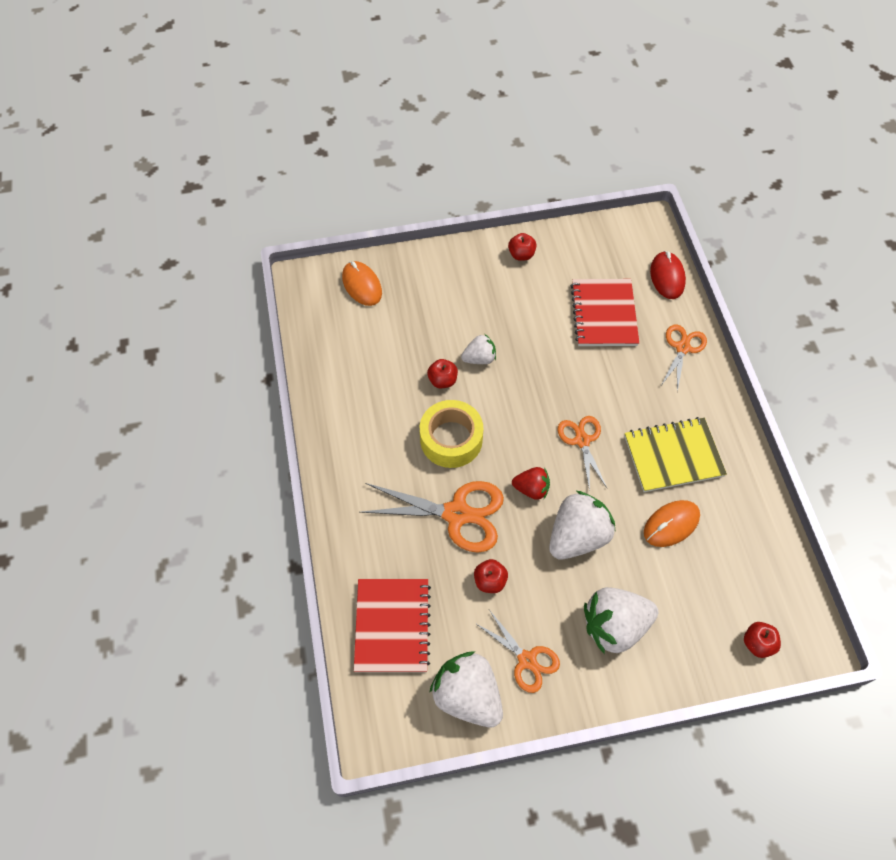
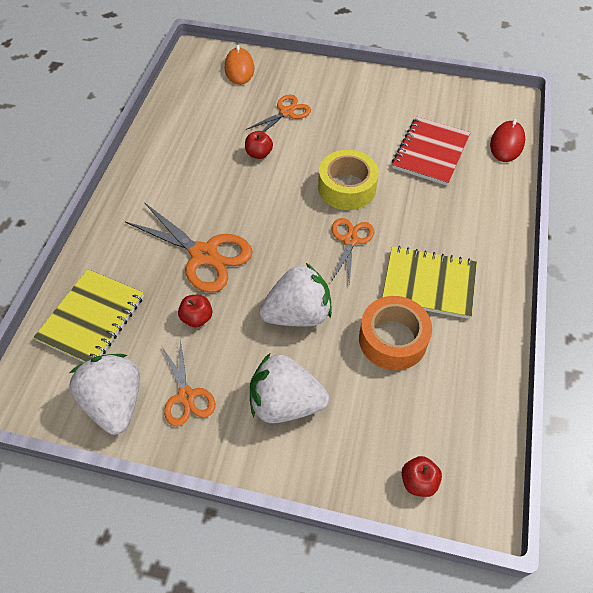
camera: 25 degrees right, 5 degrees down
red notebook [354,579,431,672] -> yellow notebook [33,269,144,362]
yellow tape [420,400,483,468] -> yellow tape moved to [318,150,379,210]
white strawberry [461,334,496,364] -> none
red apple [508,233,536,261] -> none
red strawberry [512,467,550,500] -> none
orange mouse [644,500,700,547] -> orange tape [359,296,432,370]
orange scissors [662,324,707,392] -> orange scissors moved to [246,95,311,132]

